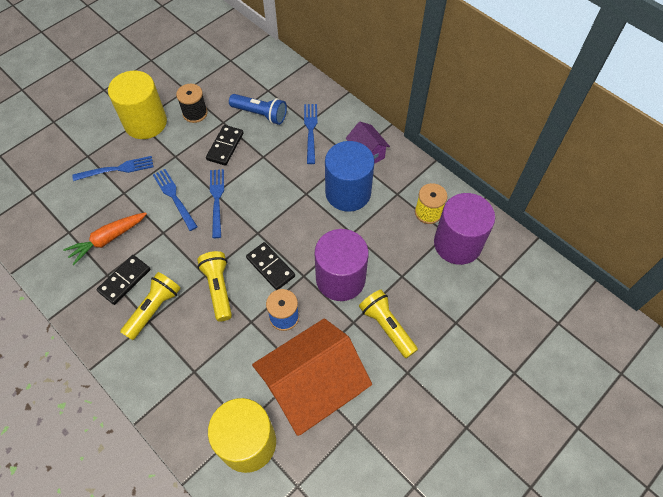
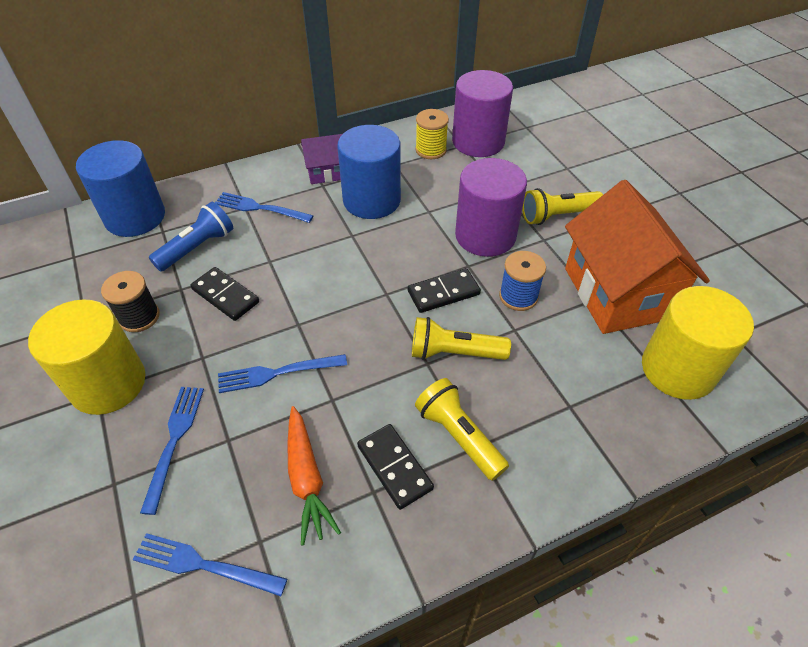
camera: 70 degrees left, 10 degrees down
blue fork [210,169,224,238] -> blue fork moved to [133,533,287,596]
none -> blue cylinder [76,140,165,237]

